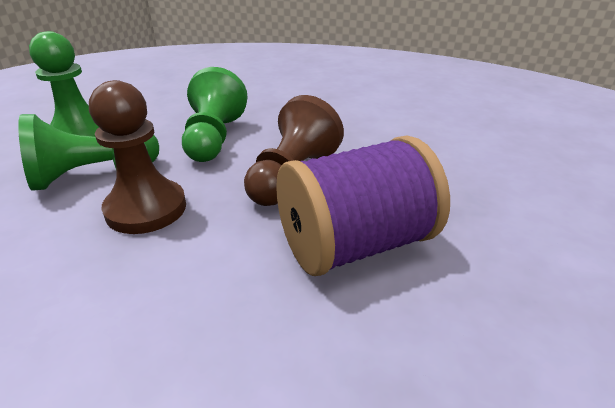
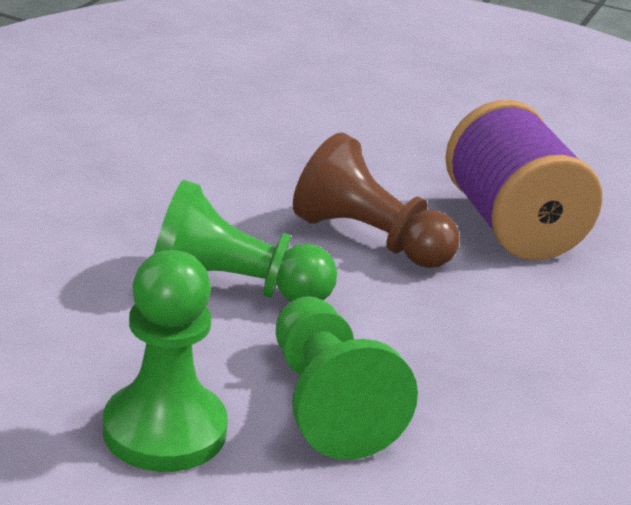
camera: 85 degrees left, 5 degrees down
brown pawn [89,80,186,234] -> none

